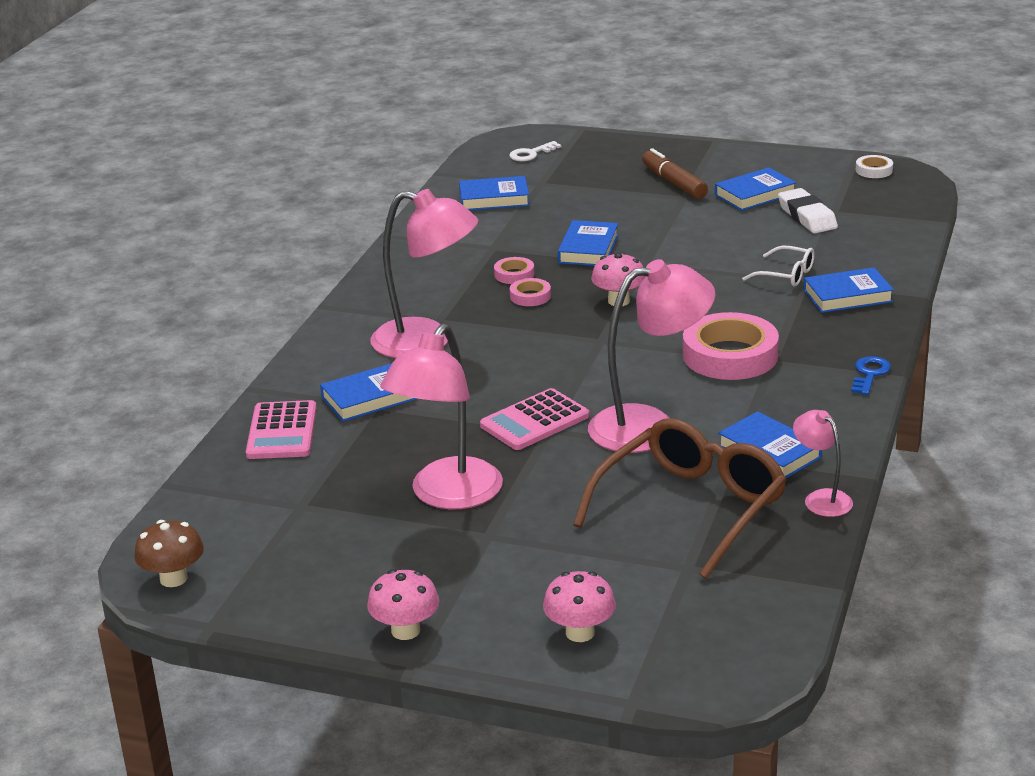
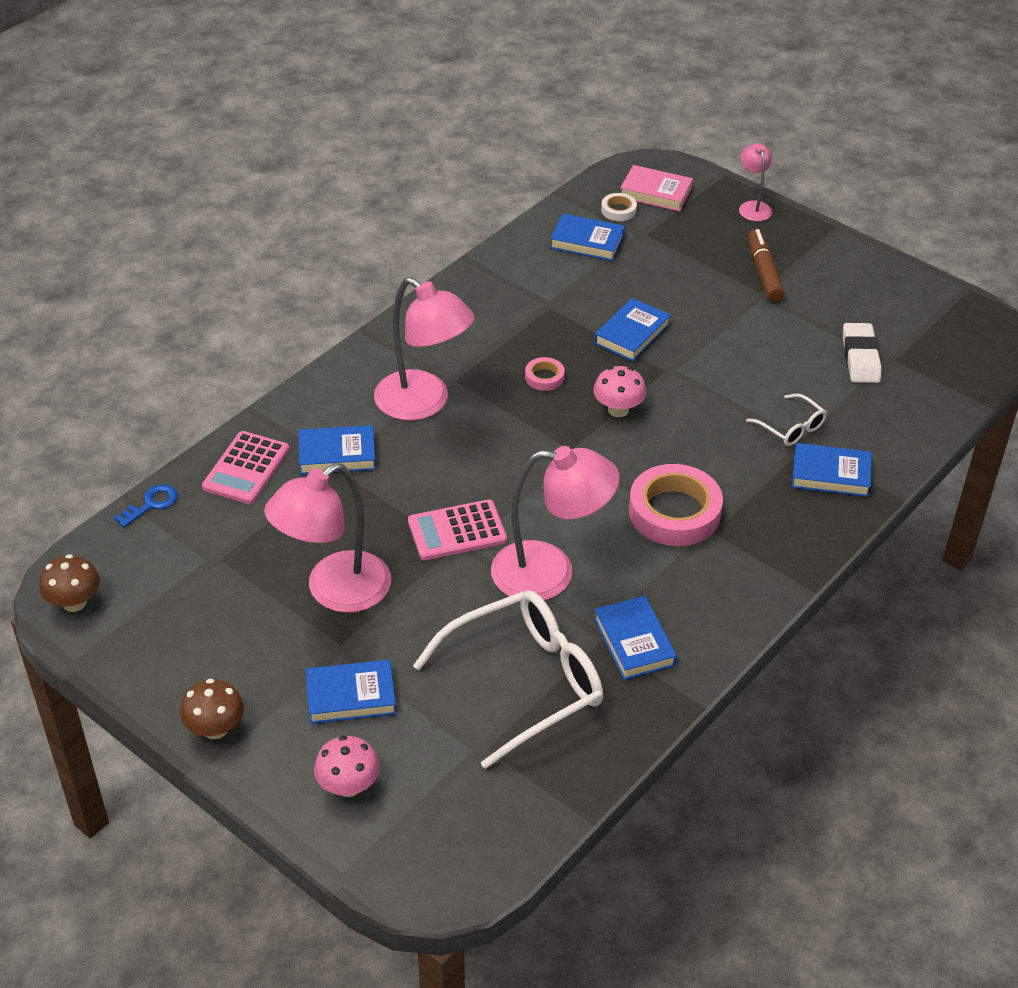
camera: 20 degrees right, 15 degrees up
pink mushroom [367,569,439,640] -> brown mushroom [180,679,244,739]
pink tape [494,257,534,284] -> none
white key [509,141,561,162] -> pink book [620,165,693,211]
brown glasses [573,418,787,579] -> white glasses [413,590,603,769]
blue book [715,167,796,211] -> blue book moved to [305,660,396,724]
pink lamp [793,410,853,517] -> pink lamp moved to [739,143,772,221]
blue key [851,356,891,395] -> blue key moved to [114,484,178,528]
white tape [856,155,893,178] -> white tape moved to [601,193,637,221]

